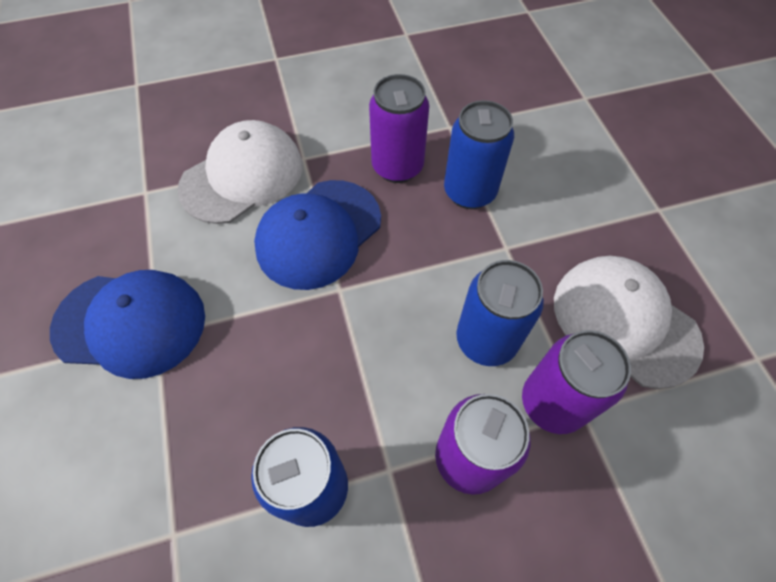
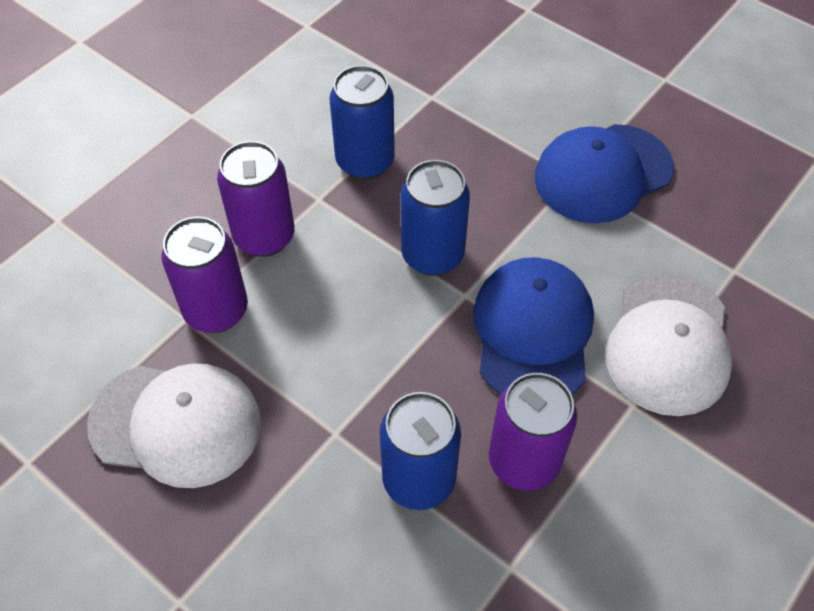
camera: 145 degrees right, 5 degrees down
blue can [456,260,544,366] -> blue can moved to [401,160,470,276]

